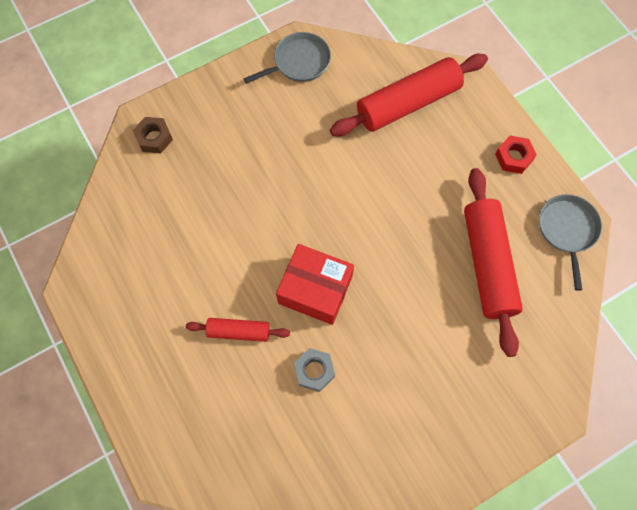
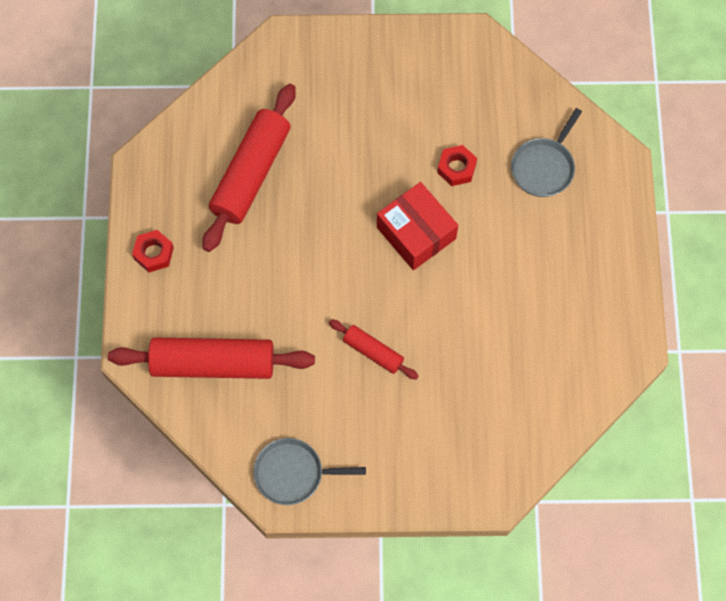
camera: 150 degrees left, 0 degrees up
brown nut [133,117,173,153] -> none
red rolling pin [186,318,290,342] -> red rolling pin moved to [329,319,418,380]
grey nut [294,348,335,392] -> red nut [437,145,477,186]
grey pan [539,194,602,291] -> grey pan moved to [511,108,582,197]

